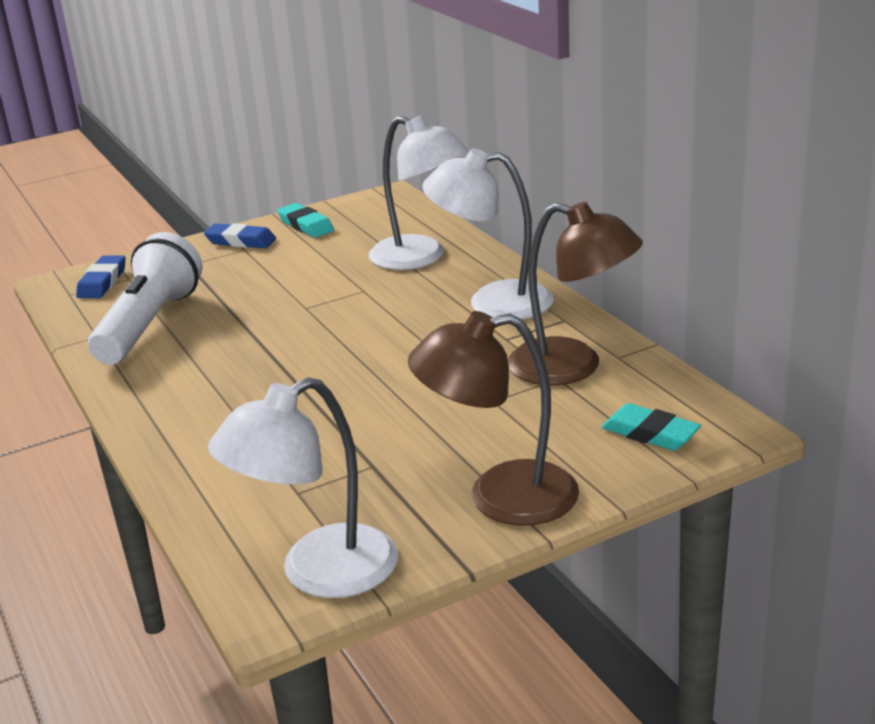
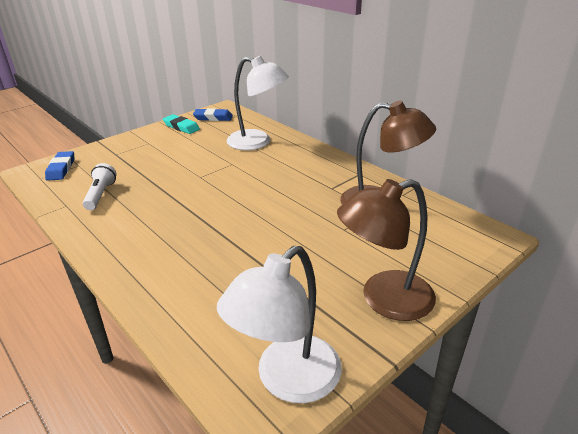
camera: 15 degrees left, 5 degrees up
white flashlight [88,232,203,365] -> white flashlight [82,163,117,210], size x0.53
blue eraser [204,223,276,248] -> blue eraser moved to [193,108,233,121]
white lamp [422,148,554,319] -> none
turquoise eraser [601,403,701,451] -> none

